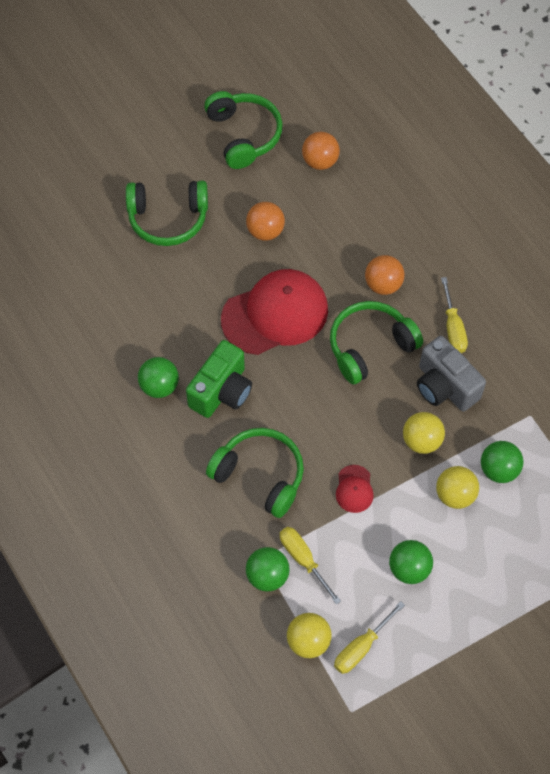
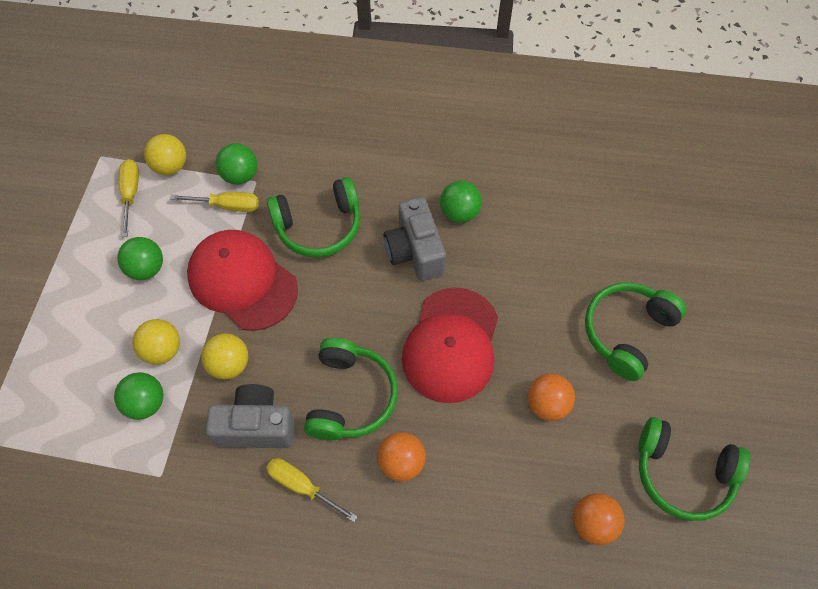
camera: 130 degrees right, 0 degrees up
green camera [186,340,252,418] -> grey camera [384,197,446,281]
red cap [336,465,374,513] -> red cap [187,230,298,331], size x2.31

